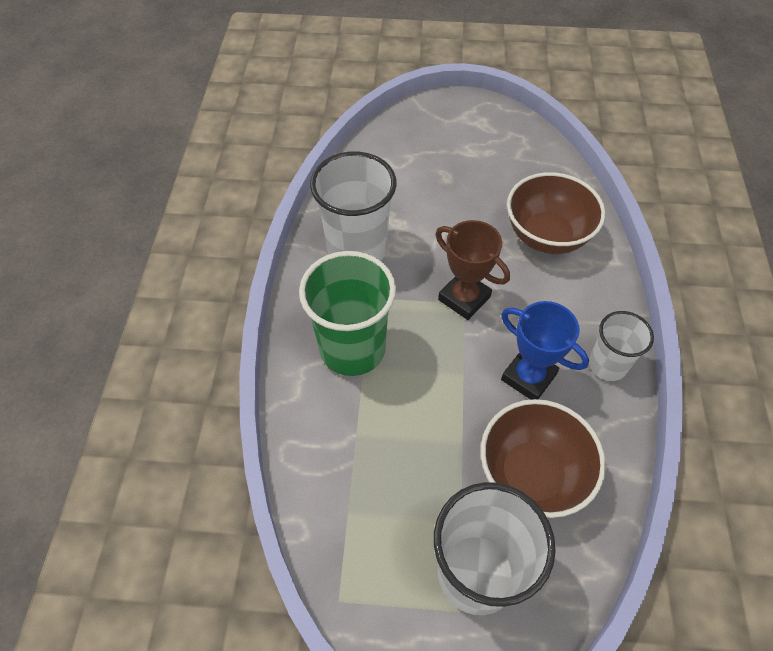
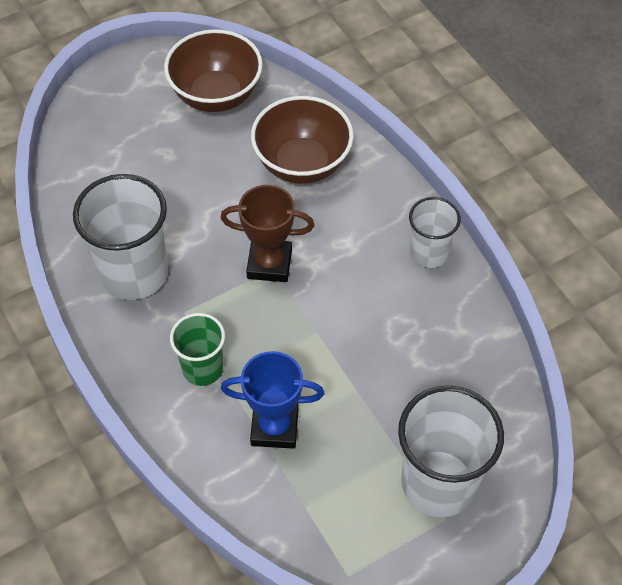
camera: 35 degrees left, 0 degrees up
green cup [299,251,396,376] -> green cup [170,313,225,386], size x0.58
brown bowl [481,399,606,518] -> brown bowl moved to [164,29,263,112]
blue trophy [501,301,589,400] -> blue trophy moved to [221,351,325,449]

